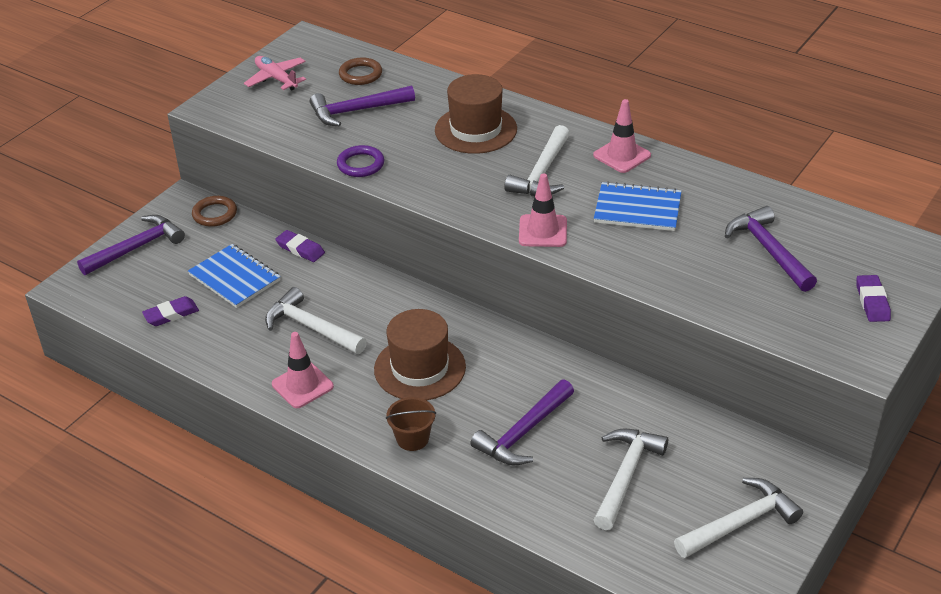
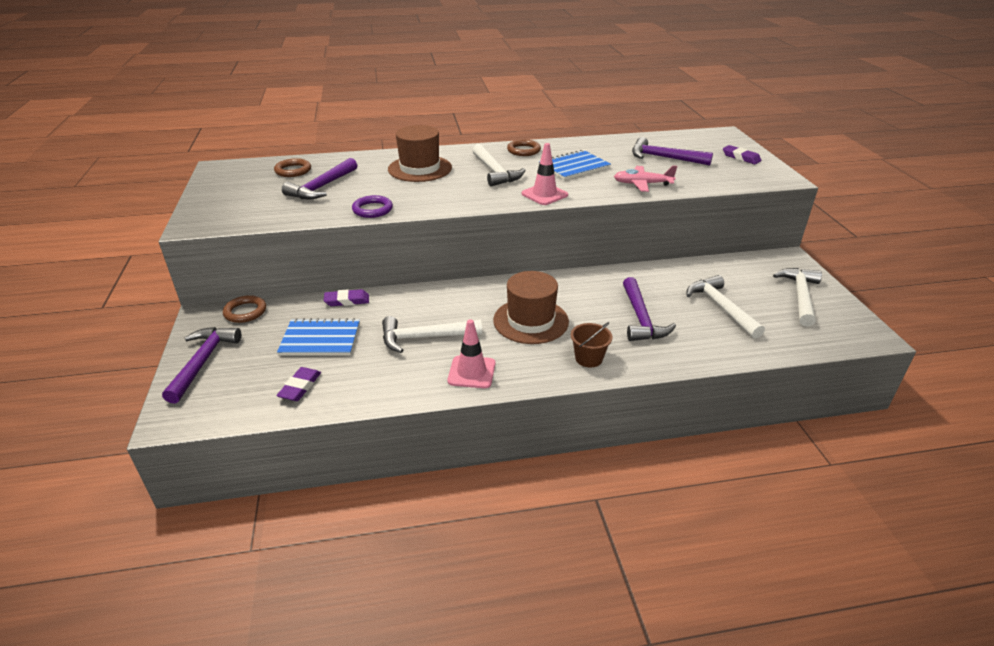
camera: 45 degrees left, 5 degrees down
pink plane [244,56,306,90] -> pink plane moved to [614,166,677,192]
pink traffic cone [593,99,651,173] -> brown ring [507,139,541,156]

